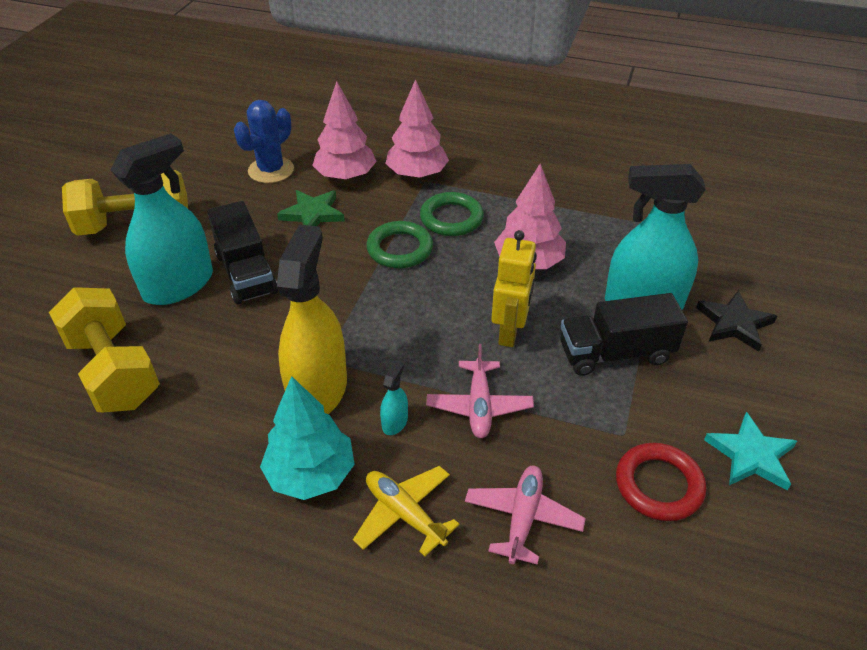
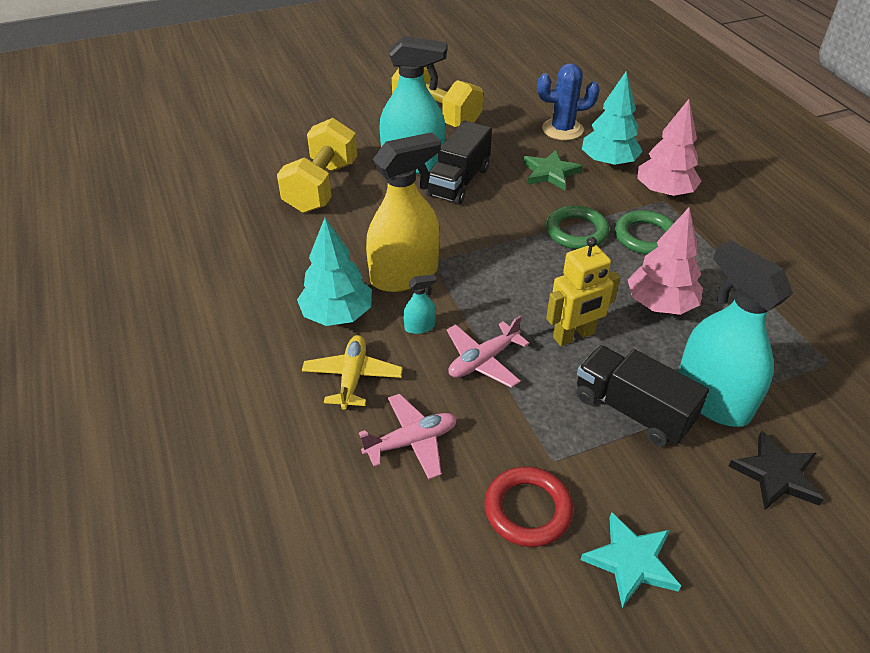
camera: 50 degrees right, 0 degrees up
pink tree [312,81,377,181] -> turquoise tree [582,71,643,167]

